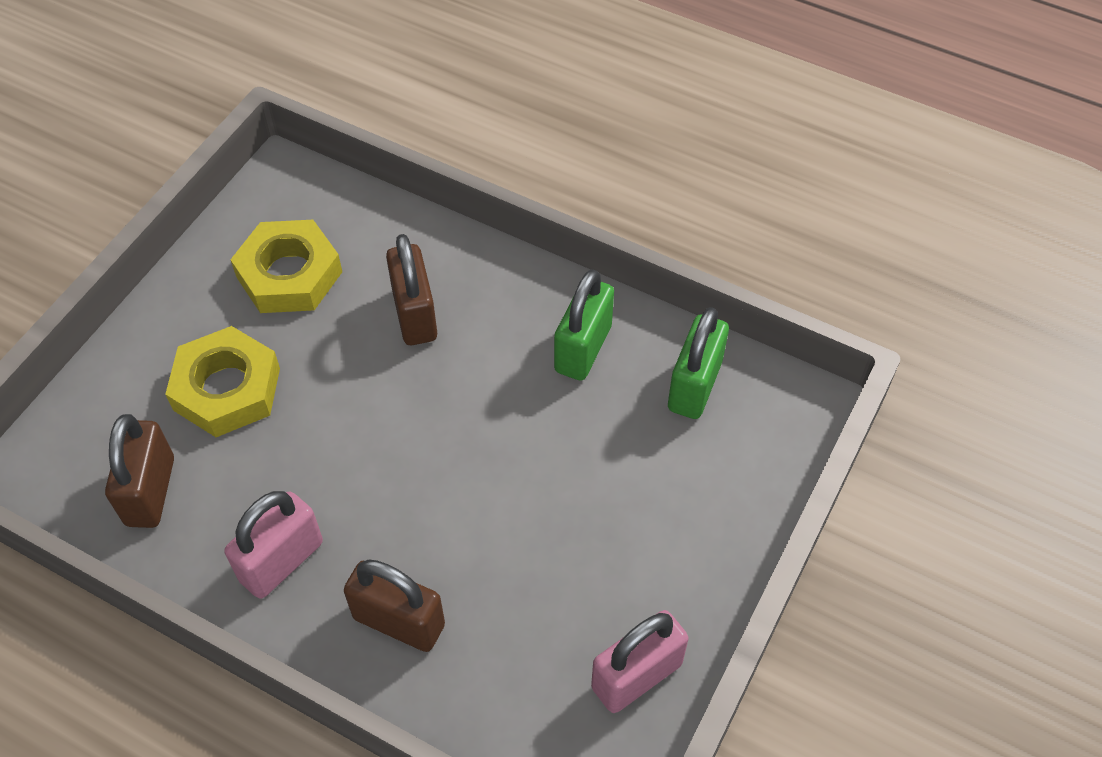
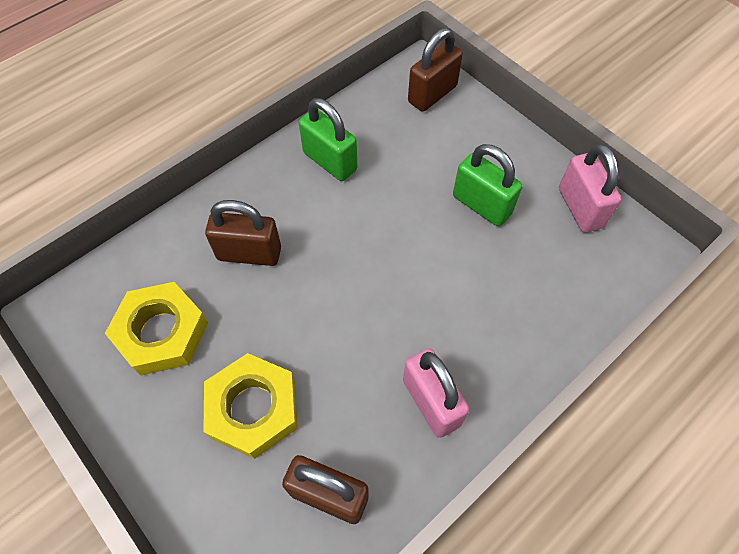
camera: 70 degrees left, 5 degrees up
brown padlock [344,559,445,652] -> brown padlock moved to [408,28,463,112]
green padlock [668,307,729,419] -> green padlock moved to [453,144,522,226]

